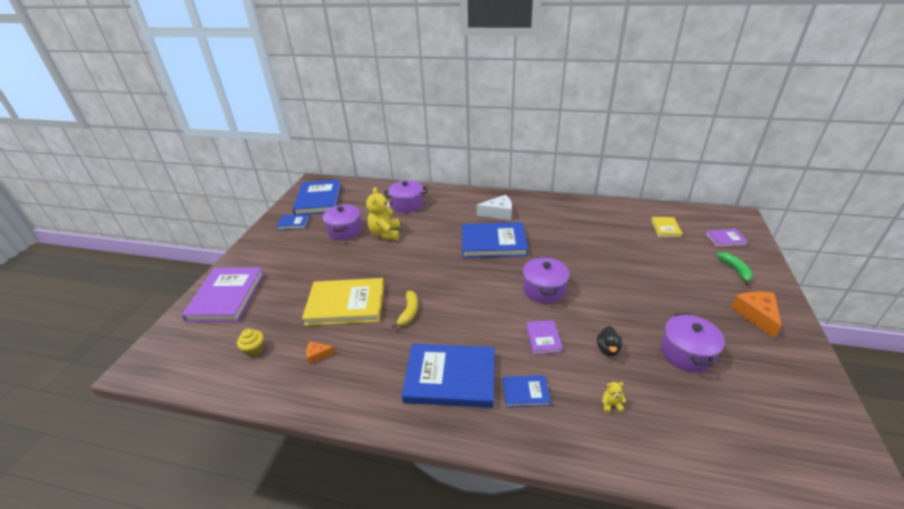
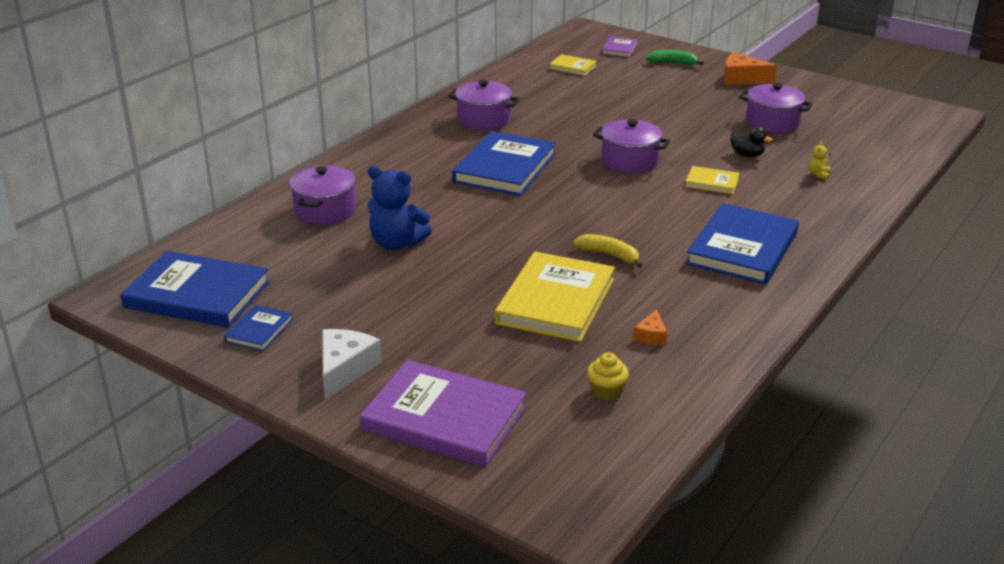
camera: 70 degrees left, 5 degrees down
purple pot [322,204,362,240] -> purple pot moved to [448,80,520,130]
yellow teddy bear [366,187,400,240] -> blue teddy bear [367,166,432,250]
white cheese [477,195,512,220] -> white cheese moved to [322,329,382,399]
blue book [503,375,551,407] -> none
purple book [526,320,563,355] -> yellow book [685,166,739,194]

